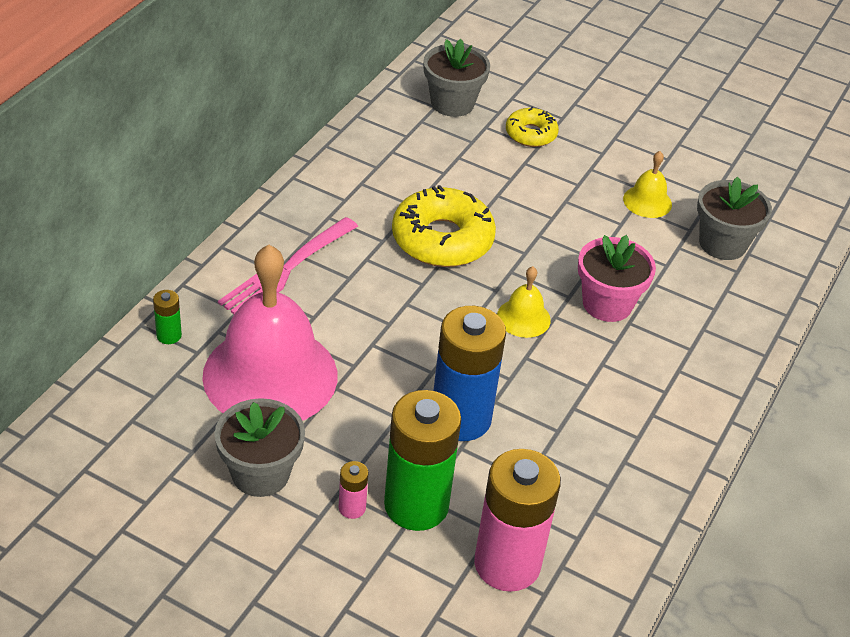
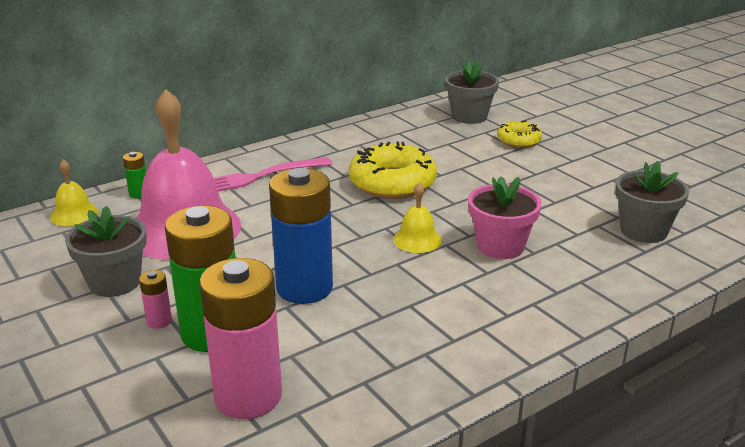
camera: 30 degrees right, 15 degrees down
yellow bell [623,151,672,218] -> yellow bell moved to [50,159,99,226]

